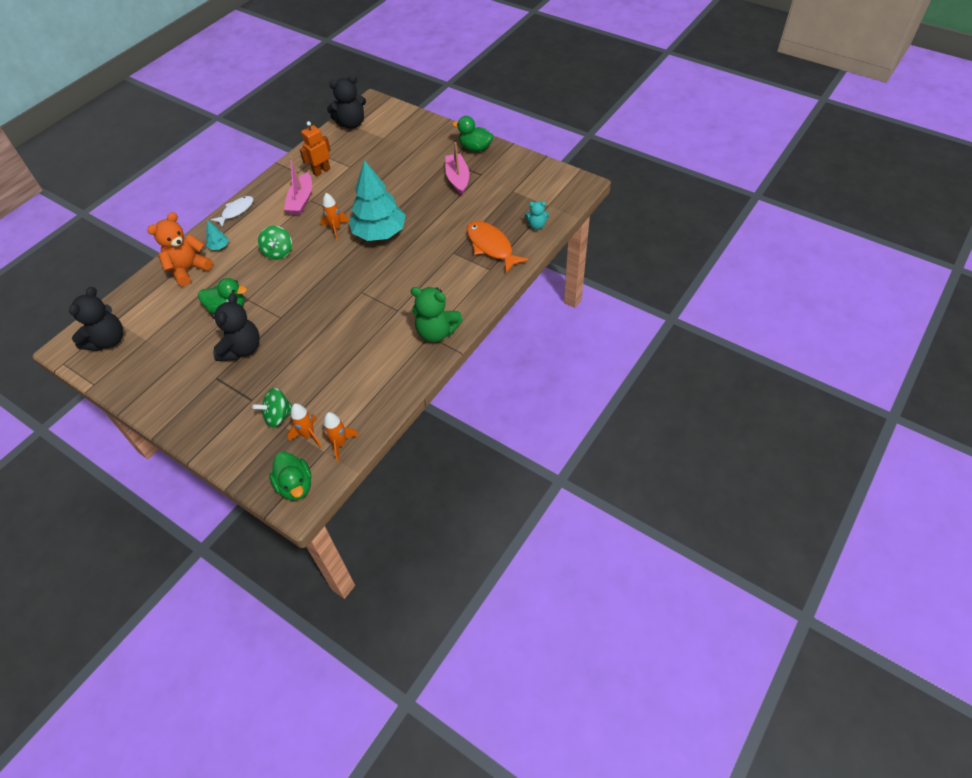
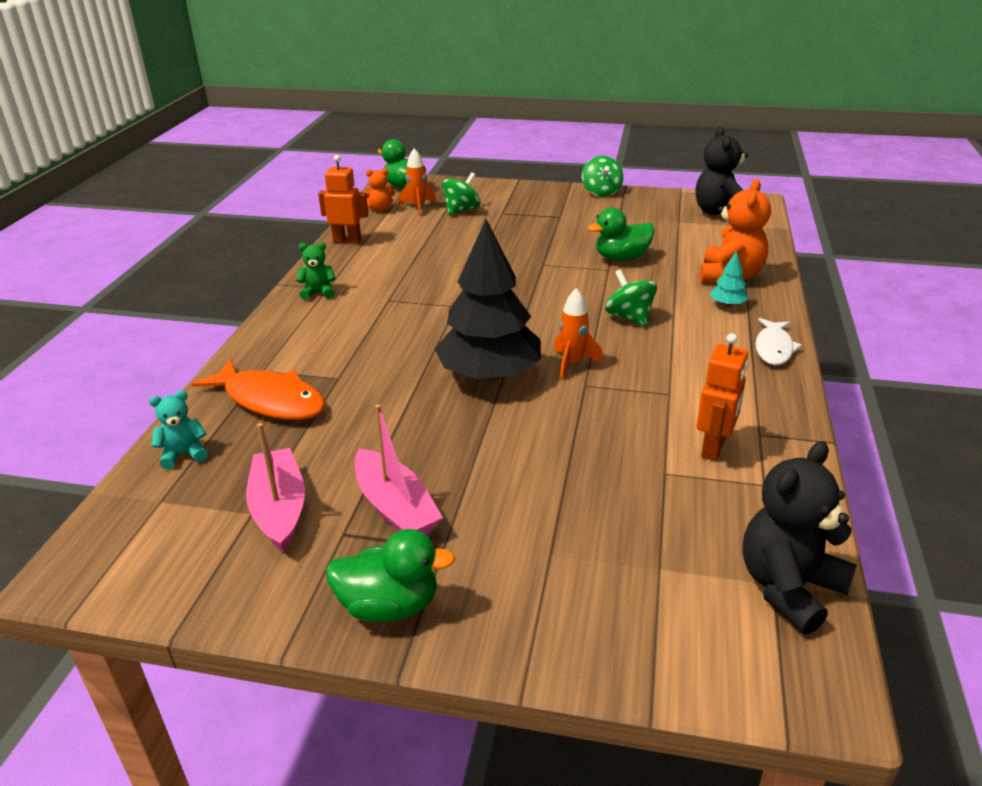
camera: 155 degrees right, 20 degrees down
black teddy bear [211,293,260,361] -> none
pink boat [284,156,312,215] -> pink boat moved to [246,423,305,552]
orange rocket [323,412,359,462] -> orange teddy bear [365,168,395,212]
turquoise tree [349,160,406,241] -> black tree [435,219,541,381]
green teddy bear [410,287,463,342] -> green teddy bear [296,242,336,300], size x0.54
none -> orange robot [318,155,368,244]
none -> green spinning top [582,156,624,197]

